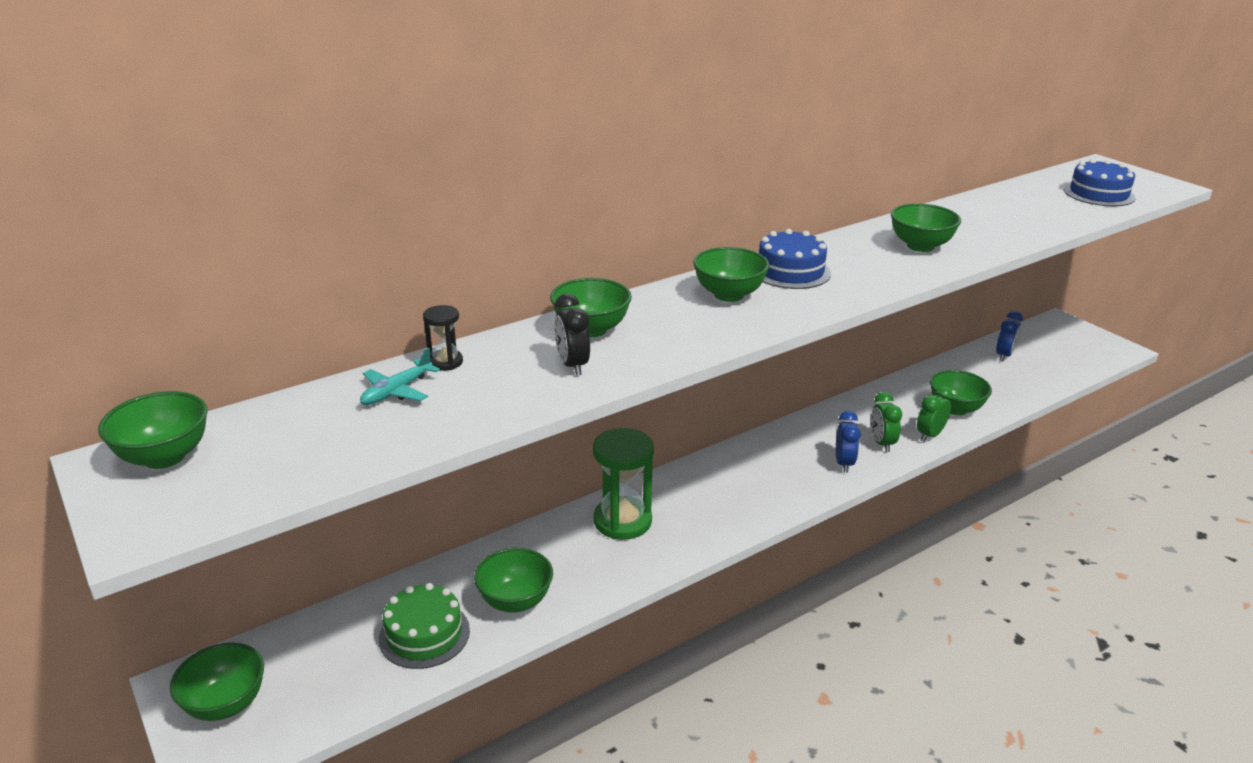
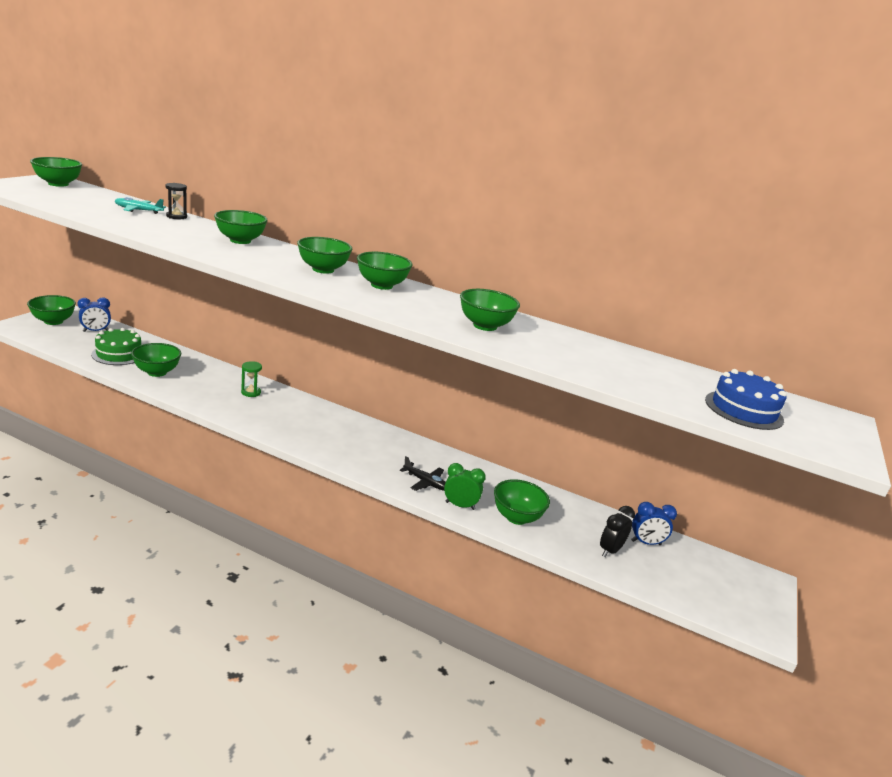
camera: 55 degrees right, 5 degrees down
black clock [554,294,590,376] -> black clock moved to [600,506,635,557]
green hourglass [593,428,654,540] -> green hourglass [241,361,262,397], size x0.49
blue cake [759,229,831,289] -> green bowl [357,252,413,290]
blue clock [836,411,861,473] -> blue clock moved to [78,297,111,332]
green clock [871,392,902,452] -> black plane [400,456,446,491]

